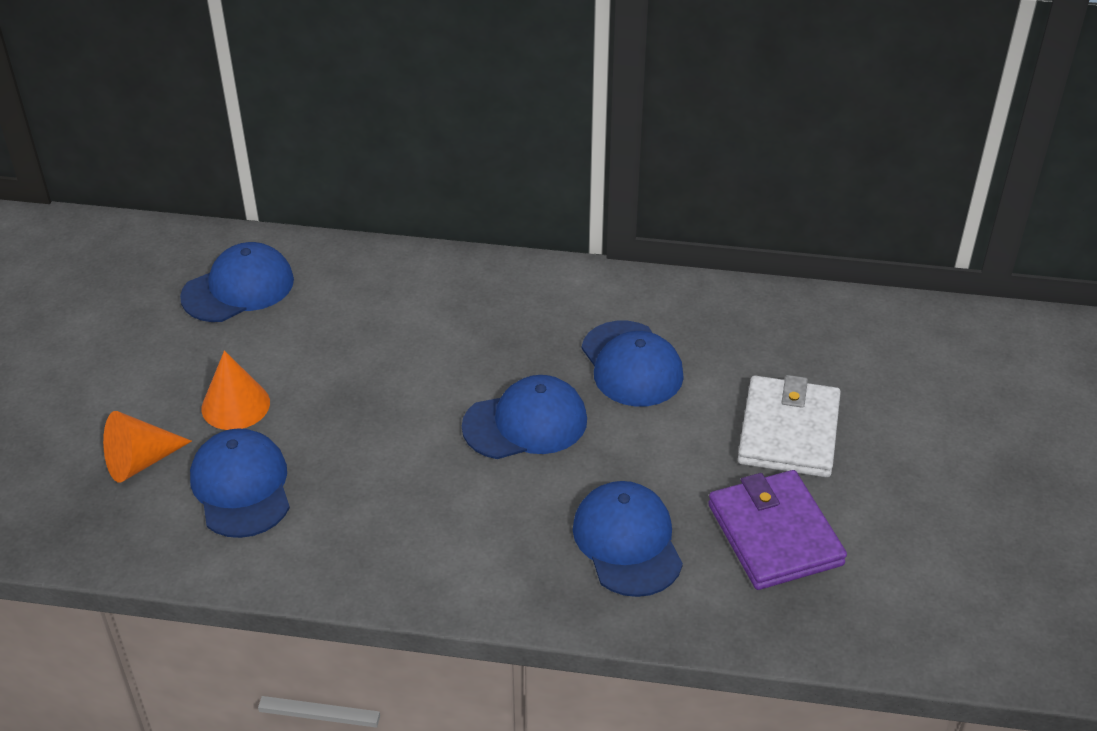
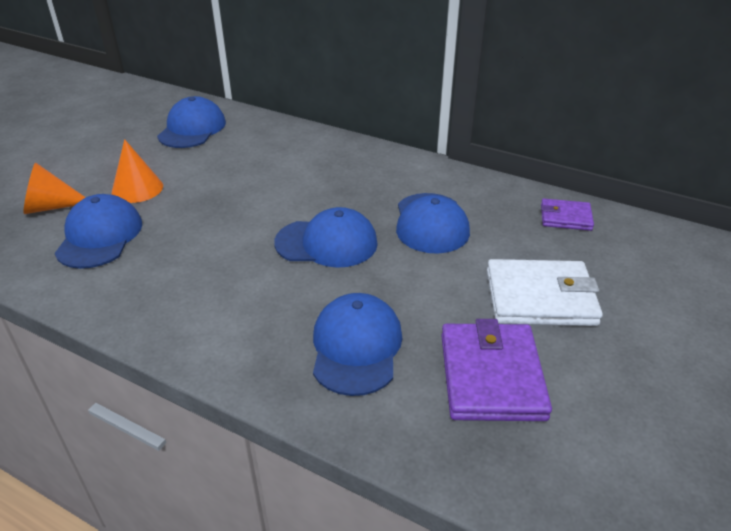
camera: 20 degrees right, 5 degrees down
blue cap [180,242,294,322] -> blue cap turned 60 degrees counterclockwise [157,96,226,148]
white wallet [738,375,841,478] -> white wallet turned 60 degrees clockwise [487,259,603,326]
none -> purple wallet [541,199,594,231]

